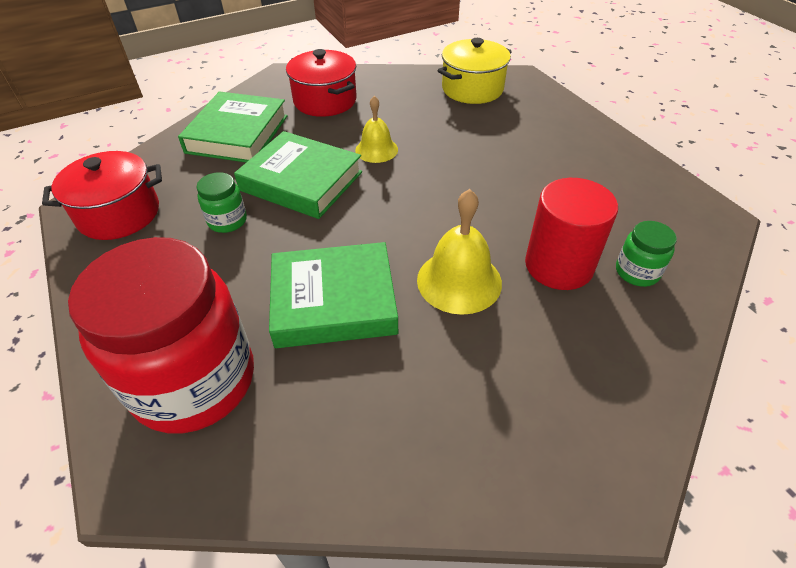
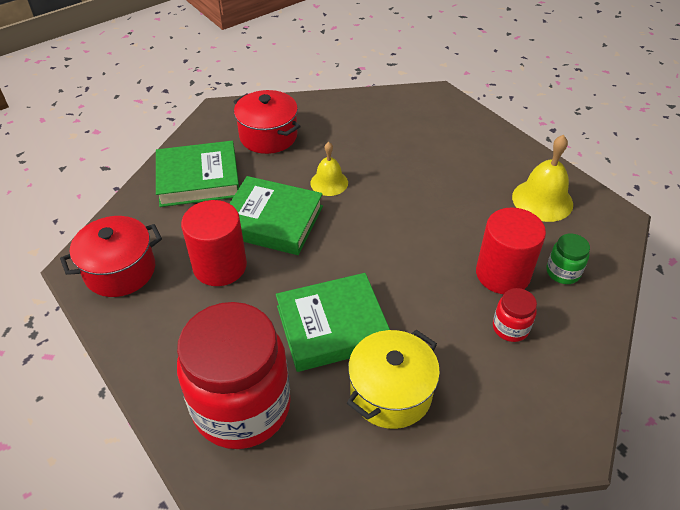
camera: 10 degrees left, 0 degrees up
green book [178,91,288,162] -> green book turned 75 degrees clockwise [156,141,239,207]
green jar [197,172,247,233] -> red cylinder [181,200,247,286]
yellow bell [417,189,502,315] -> yellow bell moved to [512,135,573,222]
yellow pot [438,38,512,104] -> yellow pot moved to [347,330,440,429]
none -> red jar [493,288,537,342]

